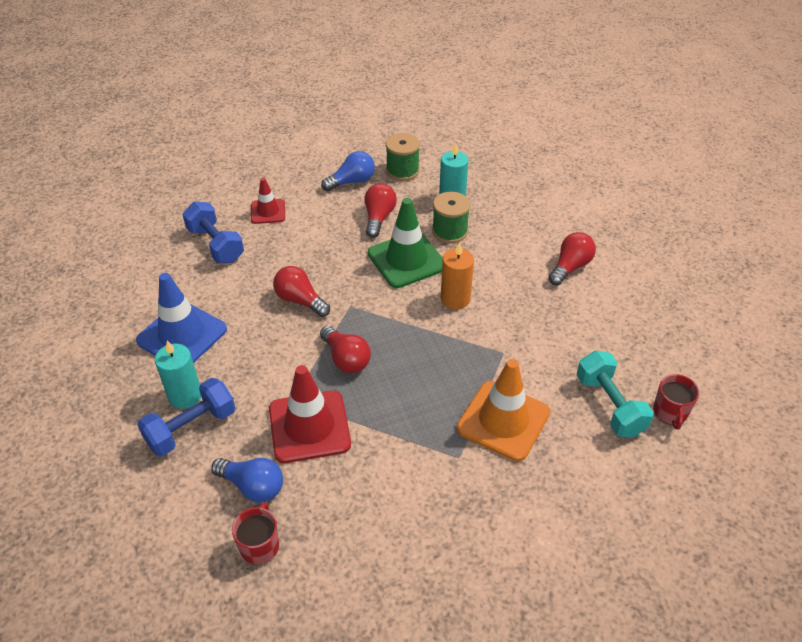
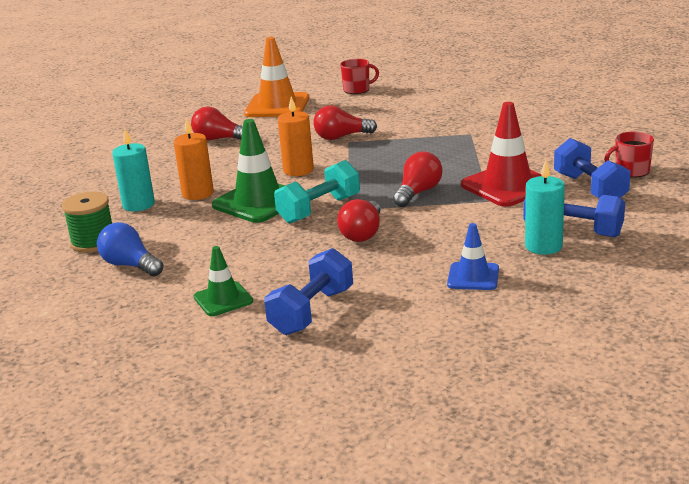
camera: 110 degrees left, 20 degrees down
blue traffic cone [136,273,227,363] -> blue traffic cone [447,223,499,290], size x0.57
blue light bulb [211,458,283,503] -> blue dumbbell [554,138,631,198]
red traffic cone [251,178,285,224] -> green traffic cone [194,246,253,316]
red light bulb [364,183,397,238] -> red light bulb moved to [313,105,377,140]
green spool [432,192,470,243] -> orange candle [174,117,214,200]
orange traffic cone [457,359,550,461] -> orange traffic cone moved to [244,37,309,117]
turquoise dumbbell [576,351,654,437] -> turquoise dumbbell moved to [274,160,360,224]

